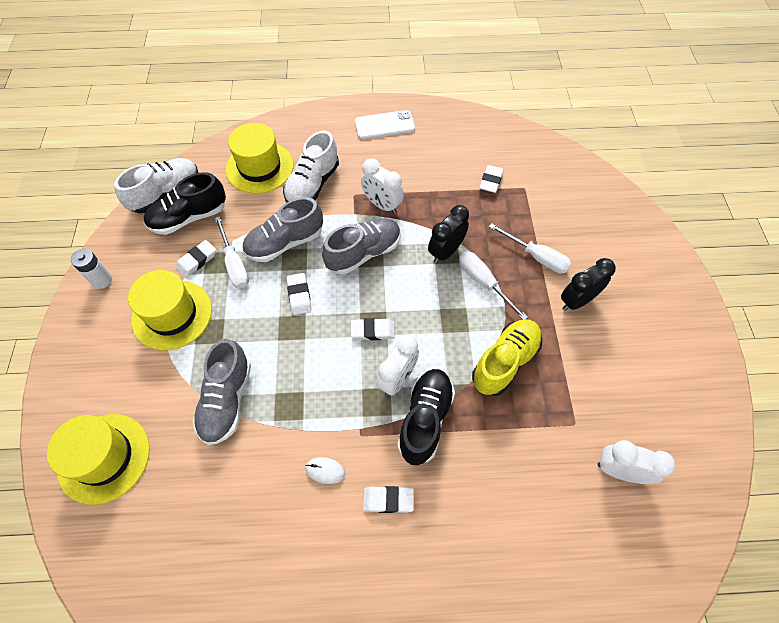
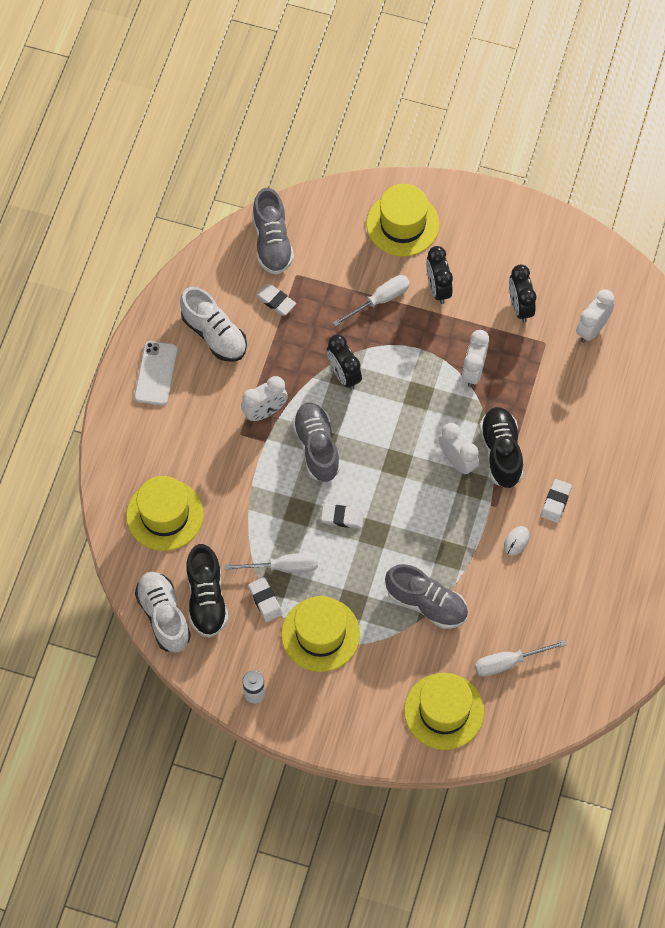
camera: 70 degrees left, 5 degrees up
grey shoe [242,197,323,262] -> grey shoe moved to [252,188,294,275]
white shoe [283,131,339,203] -> white shoe moved to [180,287,247,362]
white eraser [351,318,395,340] -> none
black shoe [397,369,455,465] -> black shoe turned 45 degrees clockwise [479,407,523,488]
white screwdriver [459,251,528,320] -> white screwdriver moved to [475,640,567,677]
yellow shoe [472,319,542,396] -> white clock [462,330,489,387]
none -> yellow hat [366,184,439,257]
none -> black clock [509,264,536,323]

